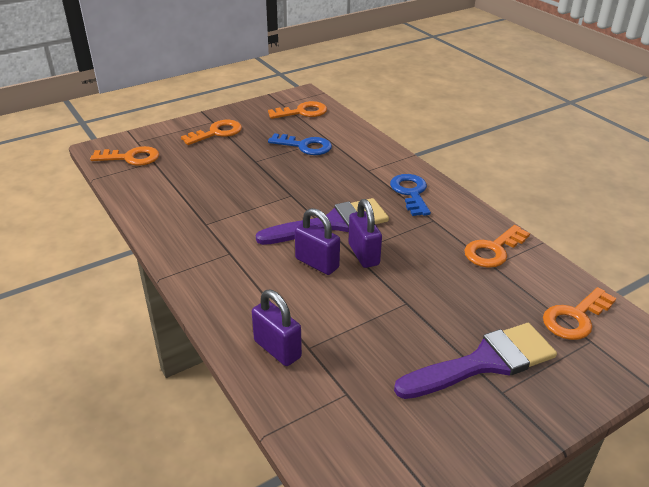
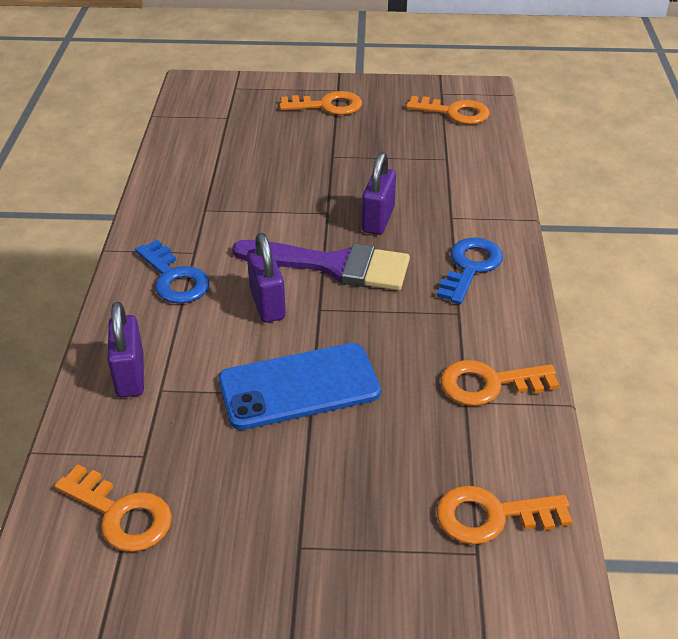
camera: 35 degrees right, 5 degrees up
orange key [90,146,159,166] -> orange key moved to [54,465,172,552]
blue key [268,133,332,155] -> blue key moved to [135,240,210,304]
purple padlock [349,199,382,268] -> purple padlock moved to [362,152,396,235]
purple brush [394,323,557,399] -> none
none -> blue phone [219,343,381,430]

